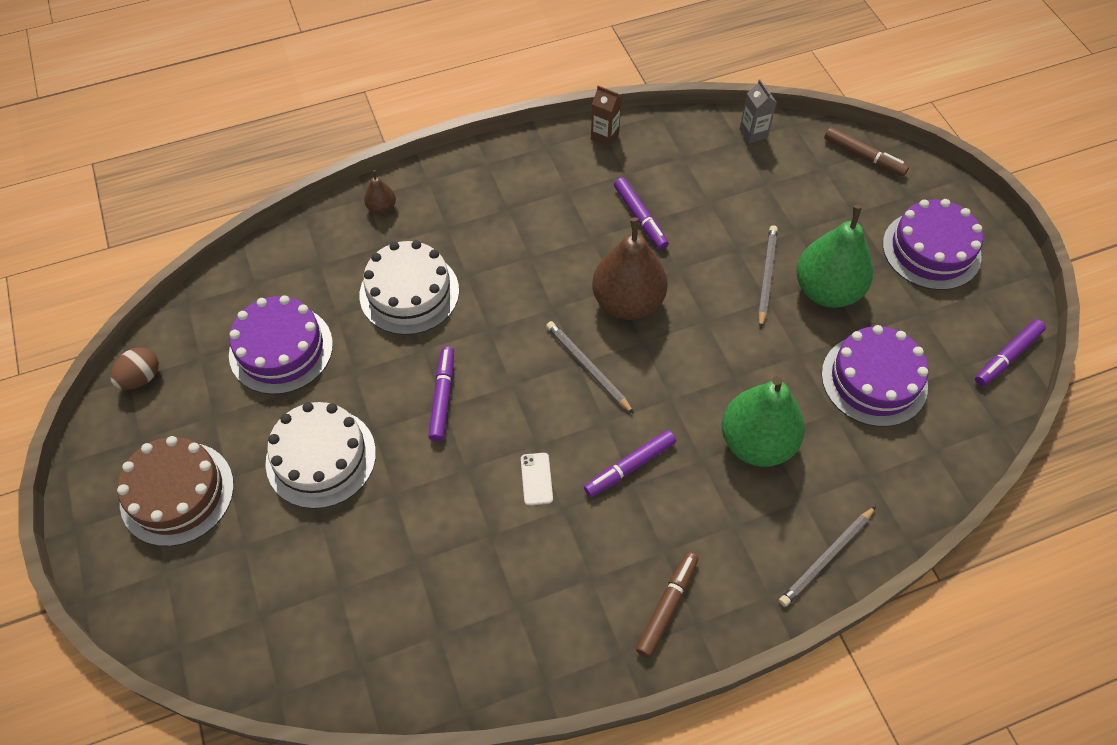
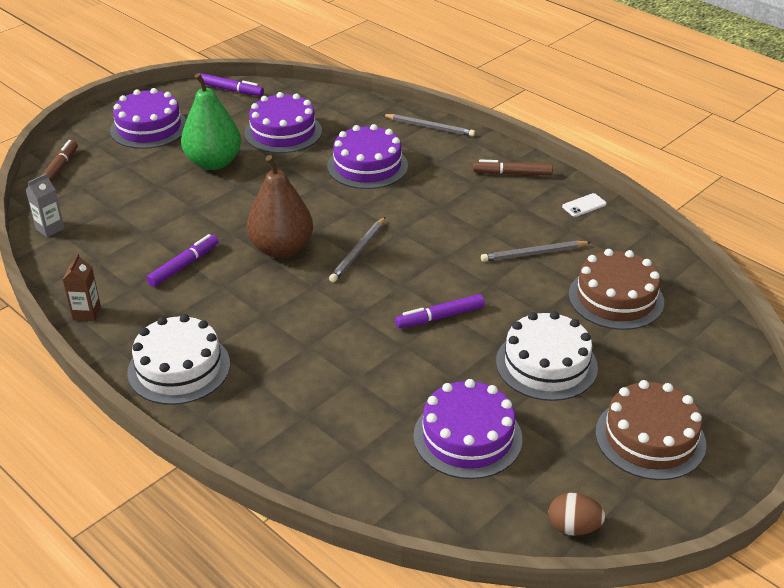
camera: 115 degrees left, 20 degrees down
white cake [360,240,459,335] -> white cake moved to [127,314,230,405]
brown pear [364,170,396,214] -> none
white phone [521,453,553,506] -> white phone moved to [562,193,607,217]
purple marker [584,430,676,497] -> none
green pear [722,376,805,467] -> purple cake [327,124,408,189]
grey pencil [758,225,778,329] -> grey pencil moved to [481,241,591,262]
none -> brown cake [569,249,664,330]

